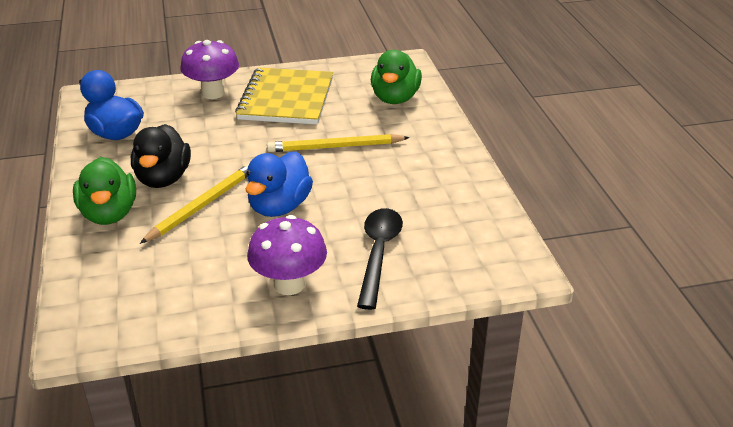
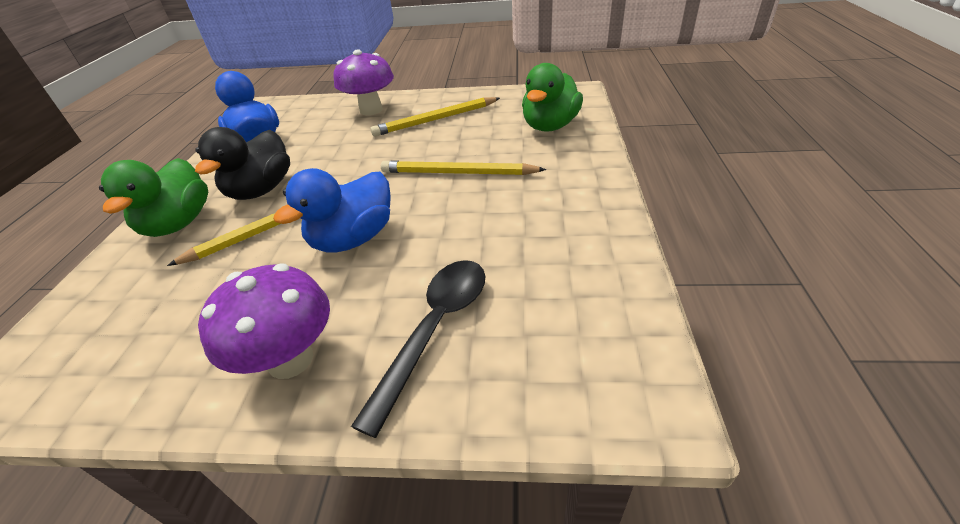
camera: 20 degrees right, 5 degrees up
yellow notebook [235,68,333,125] -> yellow pencil [370,97,500,136]

